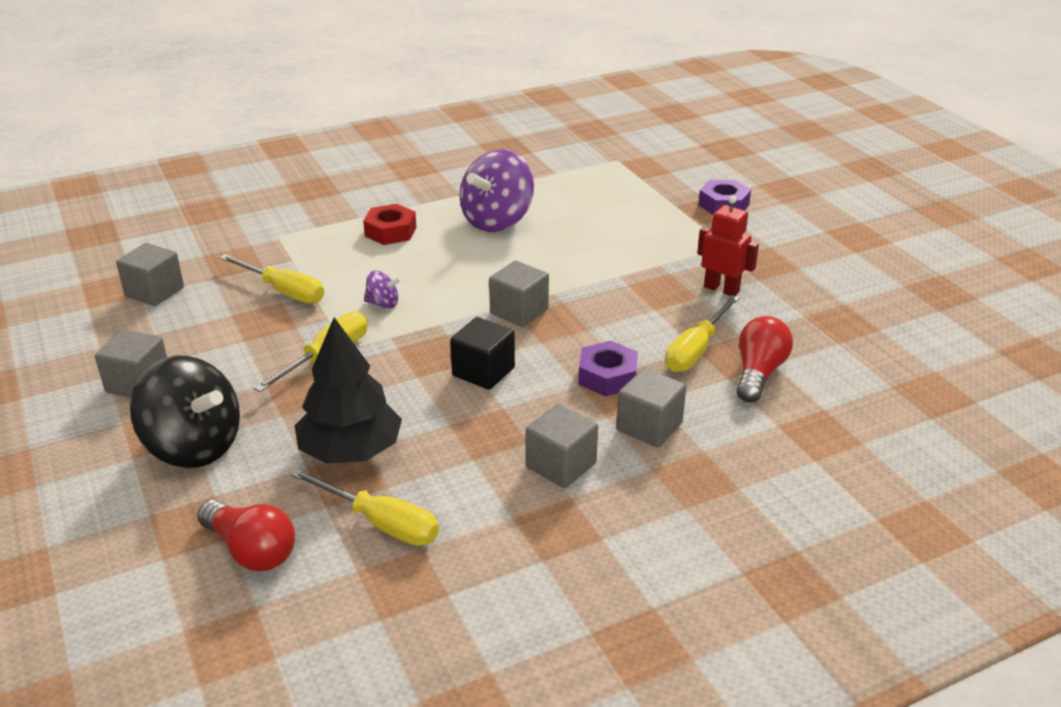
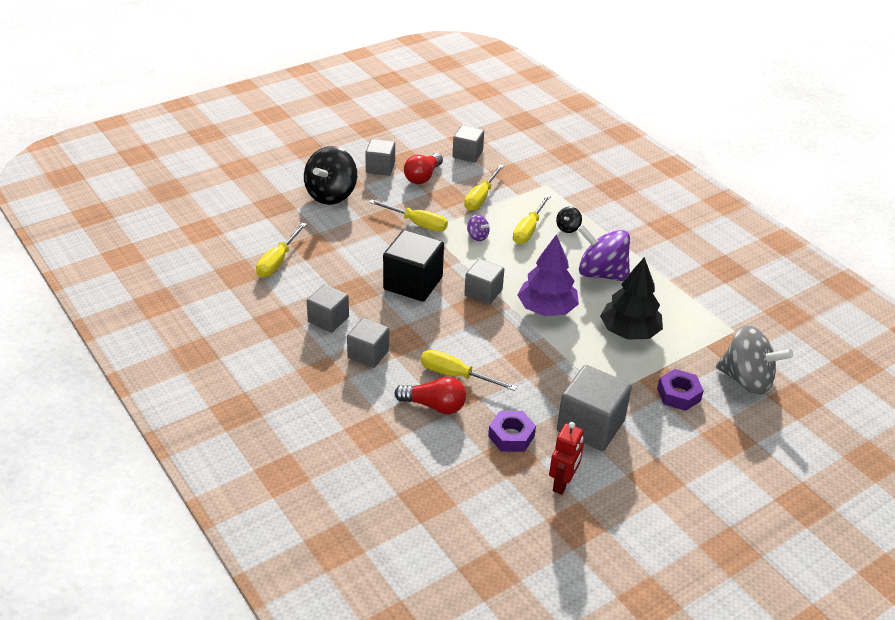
camera: 80 degrees right, 5 degrees up
red light bulb [197,500,295,571] -> red light bulb moved to [404,153,443,184]
black tree [294,317,402,464] -> black tree moved to [600,257,663,340]
red nut [363,204,416,245] -> black spinning top [556,207,582,233]
purple spinning top [364,271,402,309] -> purple spinning top turned 45 degrees counterclockwise [467,215,490,241]
black cube [450,317,515,390] -> black cube [383,230,444,302], size x1.58
purple nut [578,341,638,397] -> purple nut moved to [488,411,536,452]
red robot [697,195,759,296] -> red robot moved to [549,422,584,495]
none -> yellow screwdriver [513,194,551,244]
none -> purple tree [517,234,579,316]
none -> grey cube [557,365,632,451]
none -> grey spinning top [716,325,793,395]

